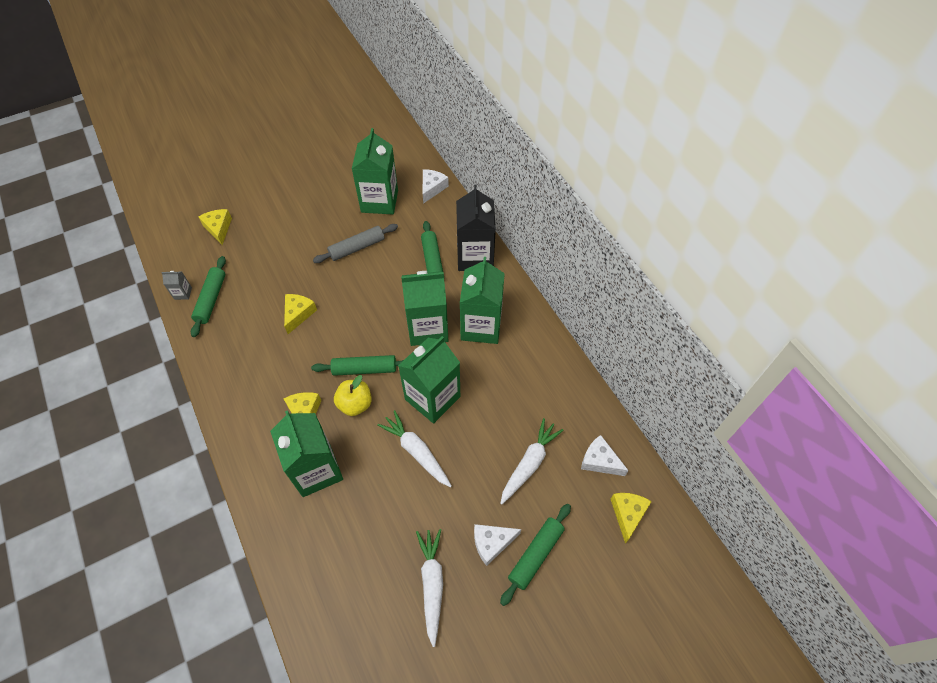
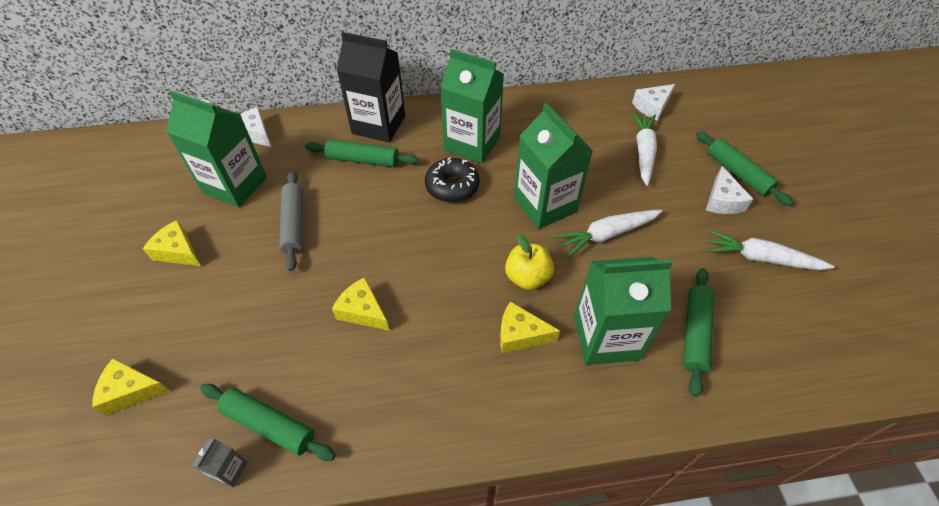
camera: 70 degrees left, 5 degrees down
green rolling pin [311,355,404,376] -> green rolling pin moved to [683,268,714,397]
green carton [401,271,448,346] -> black donut [425,157,480,203]
white carrot [500,418,564,505] -> white carrot turned 45 degrees clockwise [632,112,657,186]
yellow cheese [611,493,652,544] -> yellow cheese moved to [143,220,201,266]

